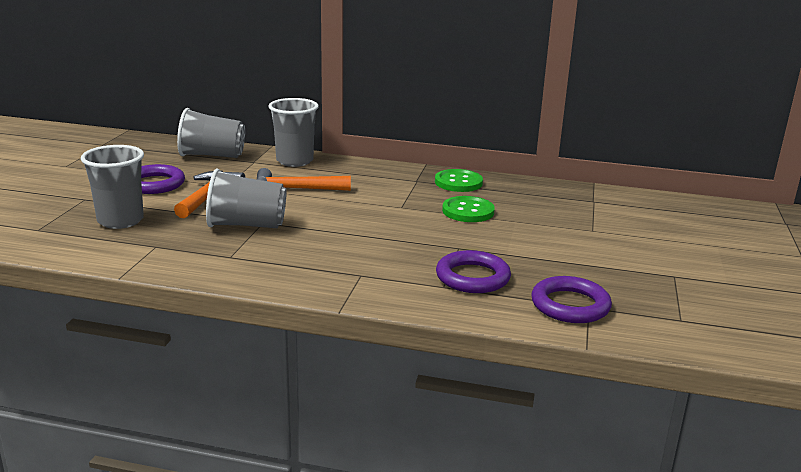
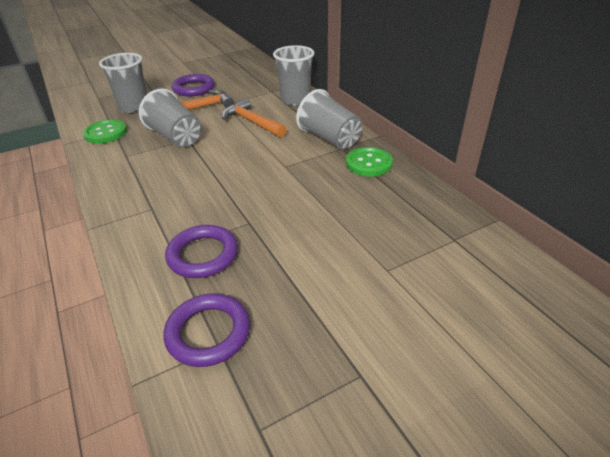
camera: 50 degrees right, 15 degrees up
grey cup [177,108,245,158] -> grey cup moved to [296,89,362,150]
green button [442,196,495,222] -> green button moved to [83,119,127,144]

